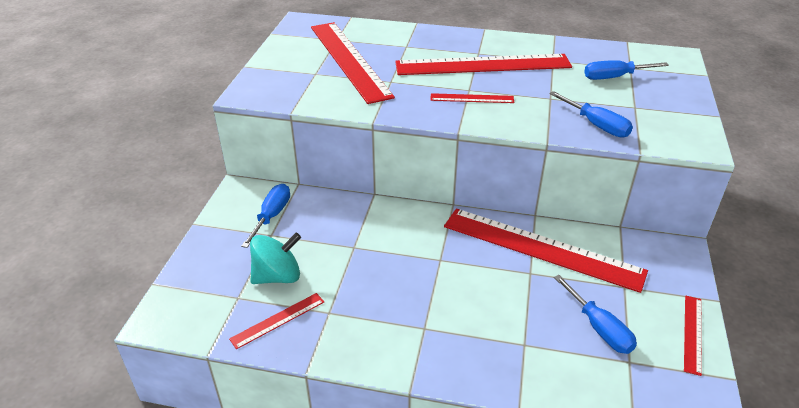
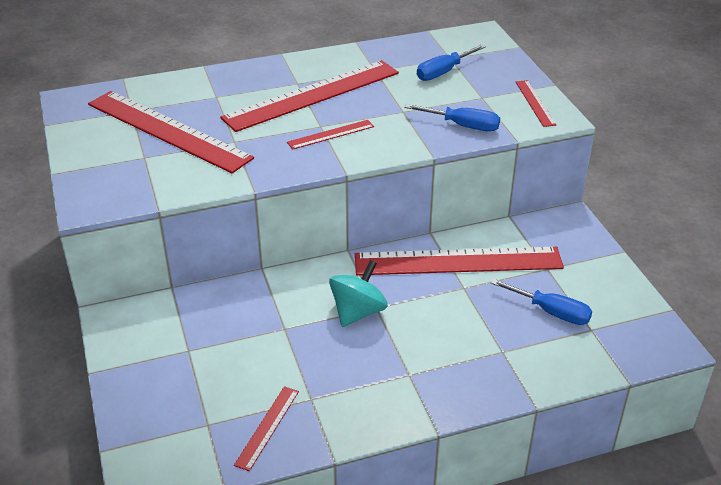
camera: 30 degrees left, 0 degrees up
blue screwdriver [241,184,290,248] -> none
turquoise spinning top [250,233,301,284] -> turquoise spinning top moved to [329,260,388,327]
red ruler [684,296,702,376] -> red ruler moved to [516,80,556,127]

